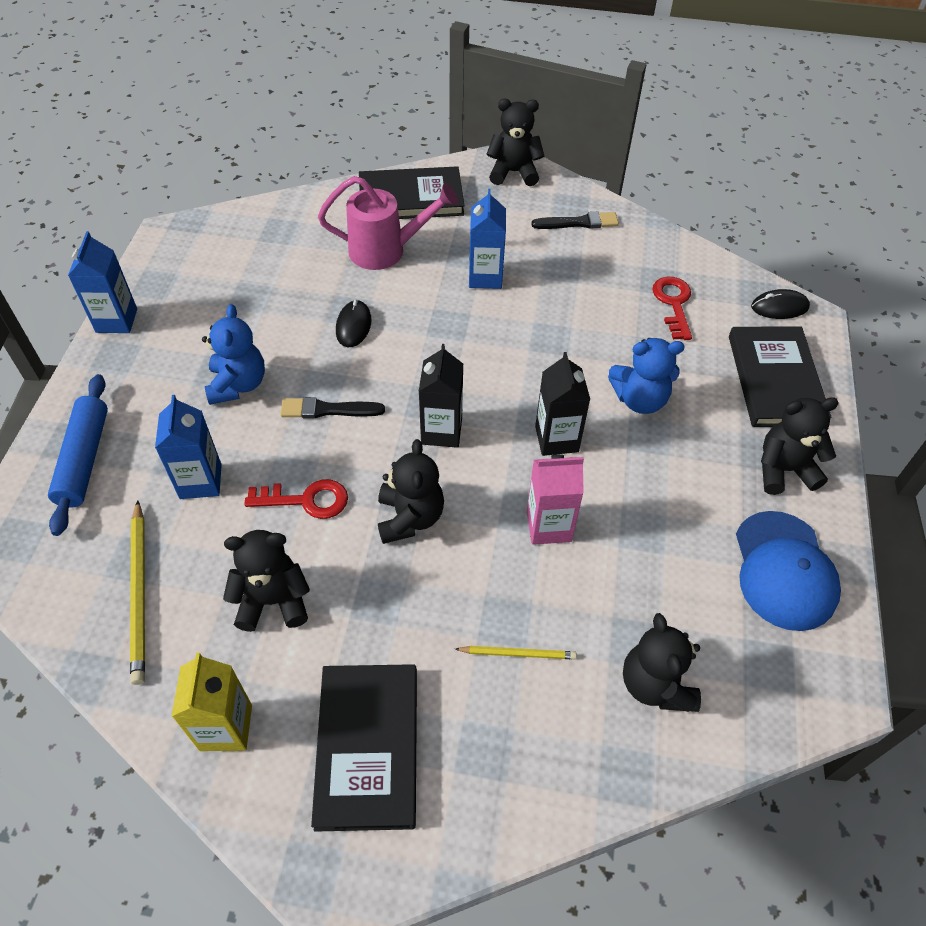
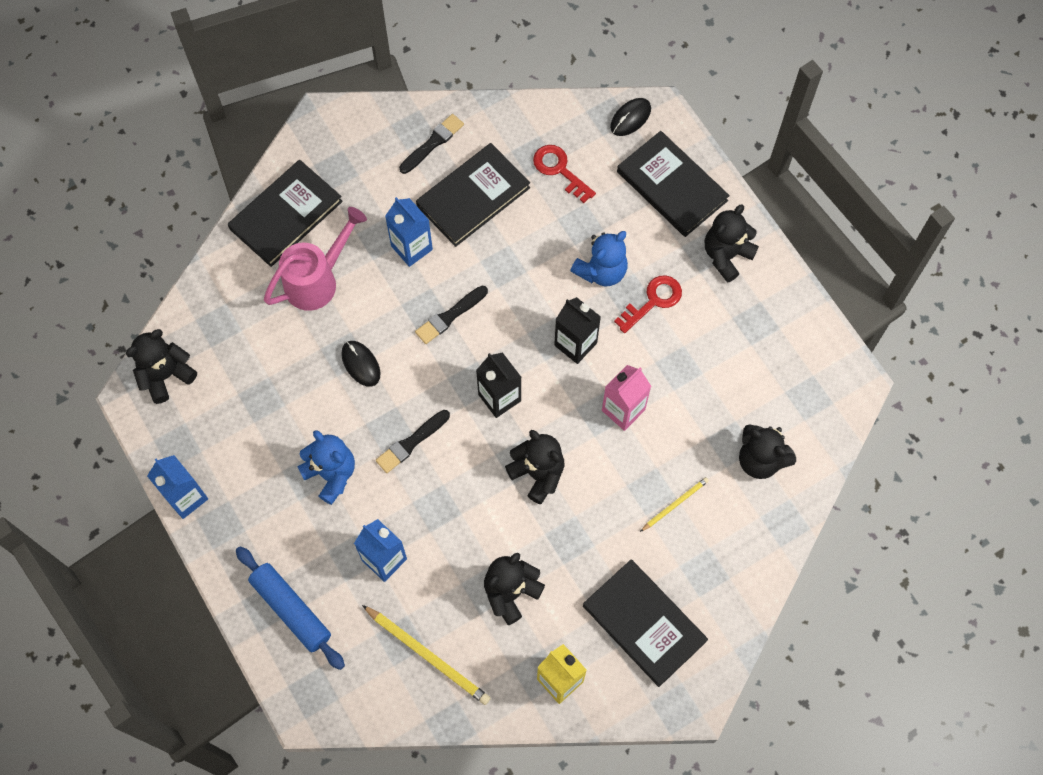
camera: 40 degrees left, 15 degrees up
red key [244,479,348,519] -> red key moved to [614,275,682,333]
black teddy bear [487,99,544,186] -> black teddy bear moved to [126,329,197,404]
blue cap [736,511,841,631] -> none
none -> black brush [415,286,488,344]
none -> black book [416,143,530,247]

